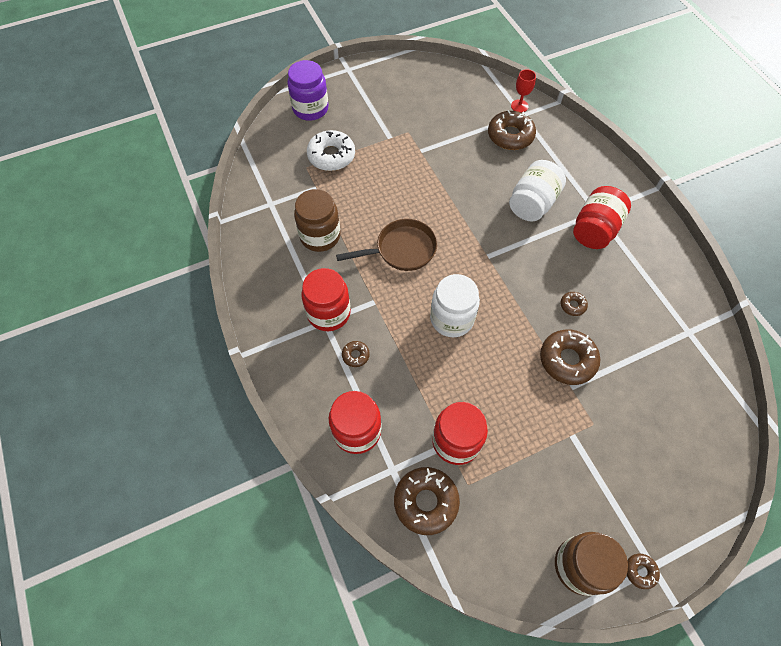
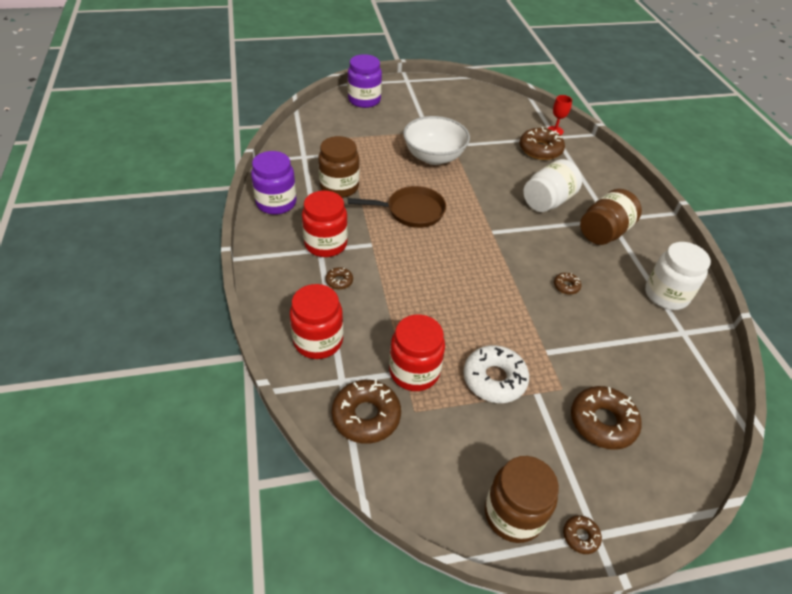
camera: 10 degrees right, 15 degrees down
white donut [307,130,355,171] -> white donut moved to [463,345,529,403]
white jar [430,274,480,337] -> white jar moved to [645,242,711,310]
brown donut [540,329,600,385] -> brown donut moved to [571,386,642,450]
red jar [573,186,631,249] -> brown jar [580,189,642,245]
none -> purple jar [251,151,297,215]
none -> white bowl [403,116,470,165]

